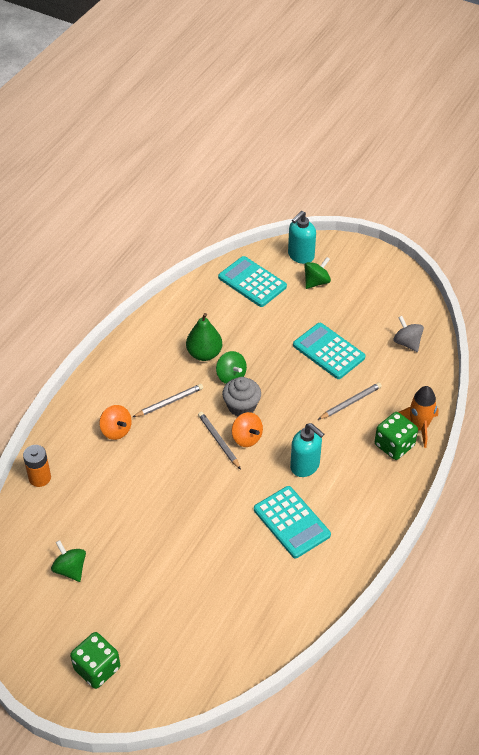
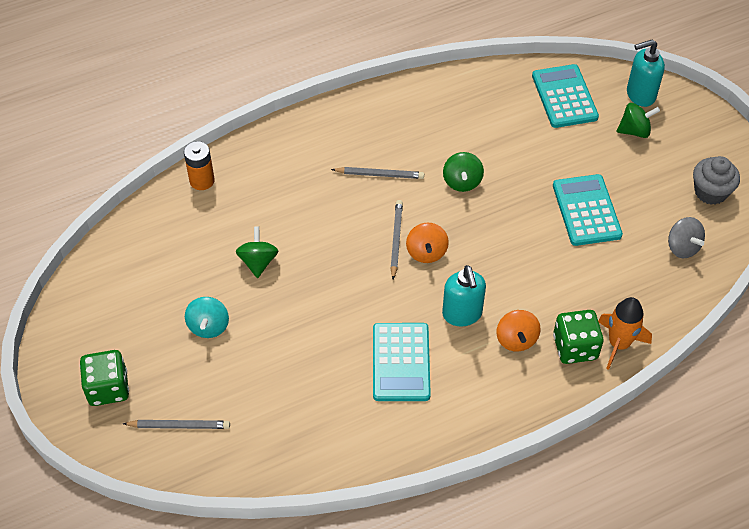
camera: 35 degrees right, 5 degrees up
green spinning top [51,540,86,582] -> green spinning top moved to [236,227,278,278]
orange spinning top [99,405,132,440] -> orange spinning top moved to [496,310,541,352]
green pear [186,313,222,361] -> none
grey cupcake [222,377,261,416] -> grey cupcake moved to [693,156,740,205]
grey pencil [318,382,382,420] -> grey pencil moved to [123,420,230,429]
grey spinning top [393,316,424,352] -> grey spinning top turned 150 degrees clockwise [668,217,705,258]
none -> turquoise spinning top [185,297,229,338]

